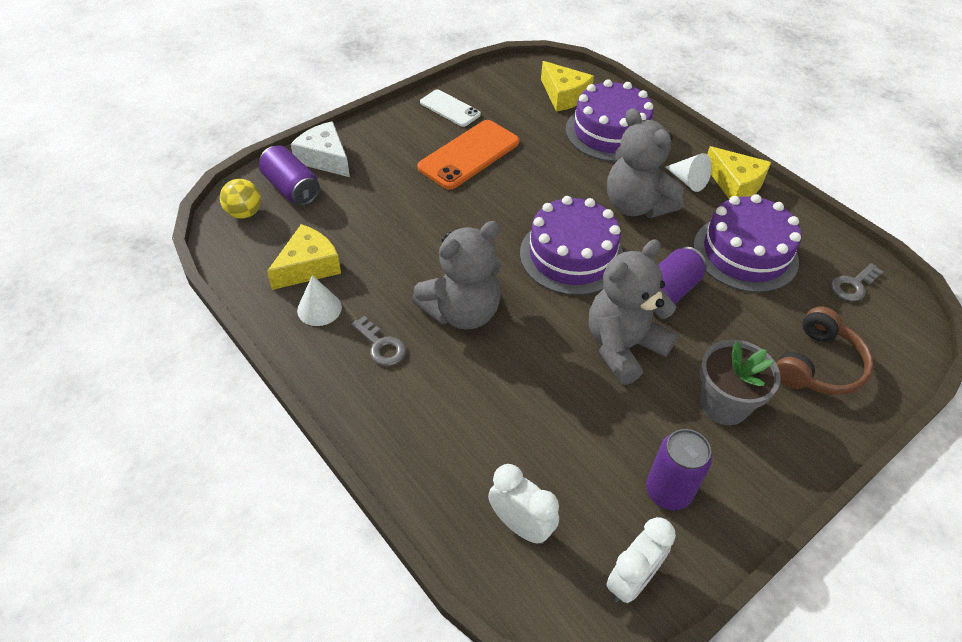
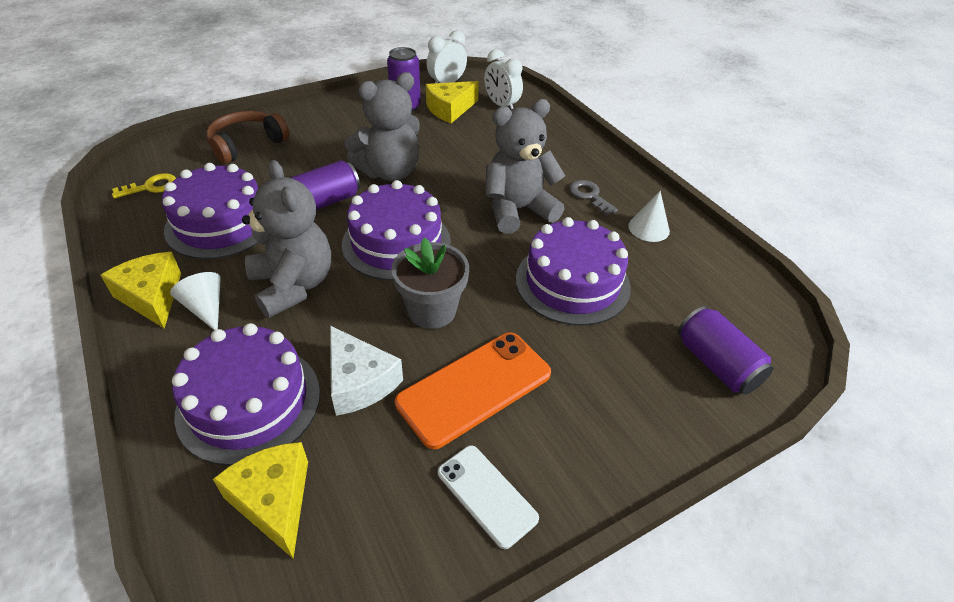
camera: 170 degrees left, 5 degrees down
yellow ball [220,179,261,219] -> none
yellow cheese [267,224,341,290] -> yellow cheese moved to [426,81,479,123]
white cheese [291,121,350,177] -> white cheese moved to [330,326,403,416]
grey flower pot [700,340,781,425] -> grey flower pot moved to [391,237,469,329]
grey key [831,263,883,301] -> yellow key [112,173,176,198]
none -> purple cake [516,217,631,326]

